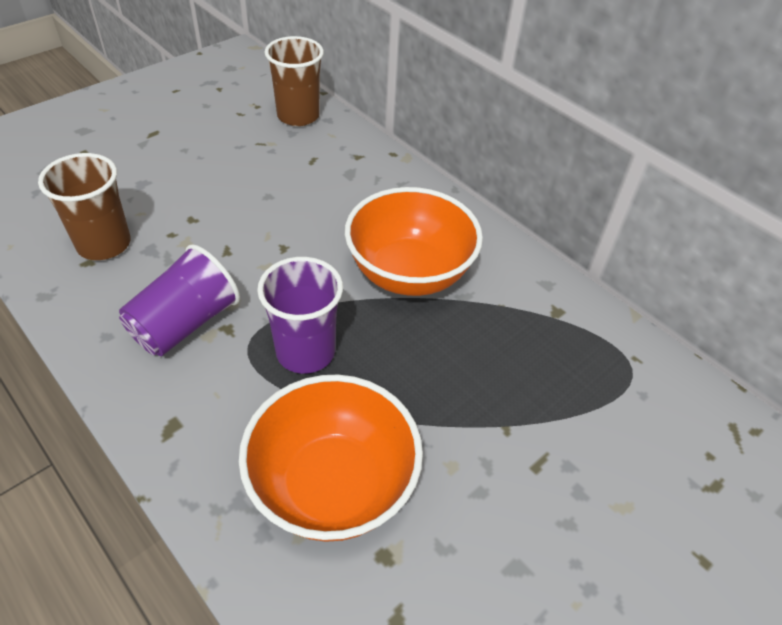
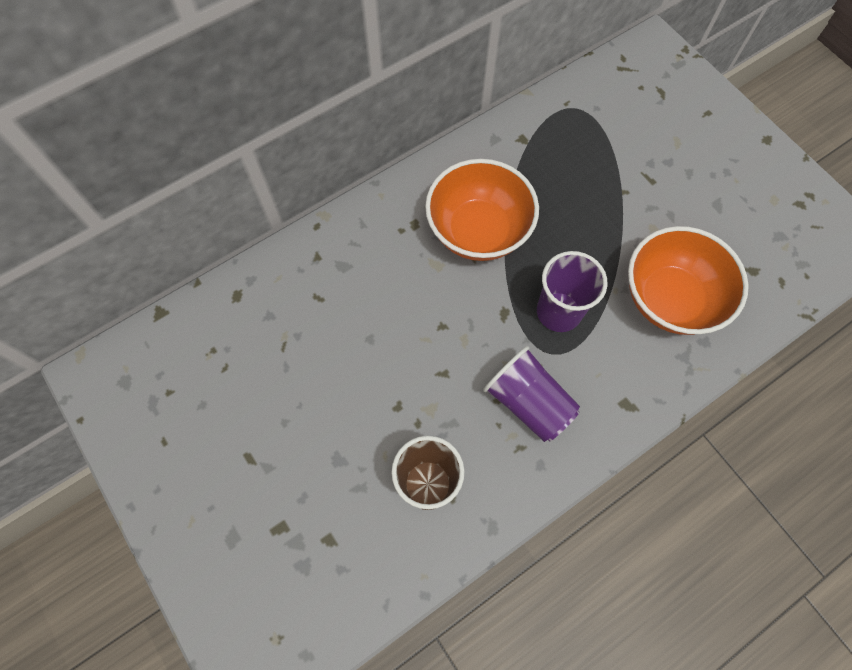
camera: 80 degrees left, 20 degrees up
brown cup [265,36,324,126] -> none

